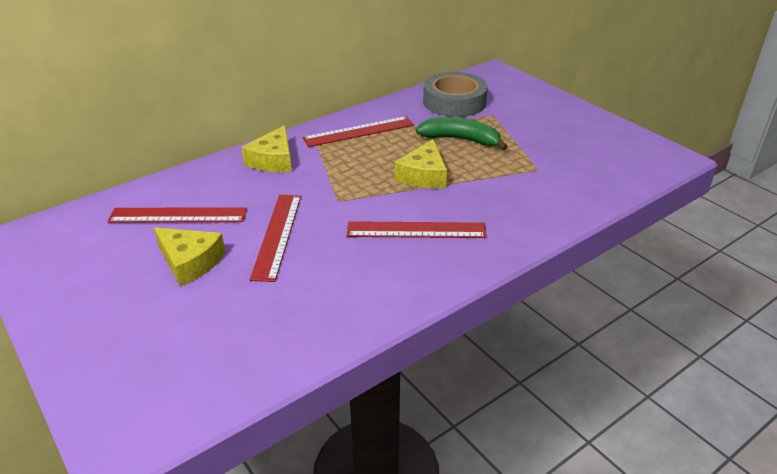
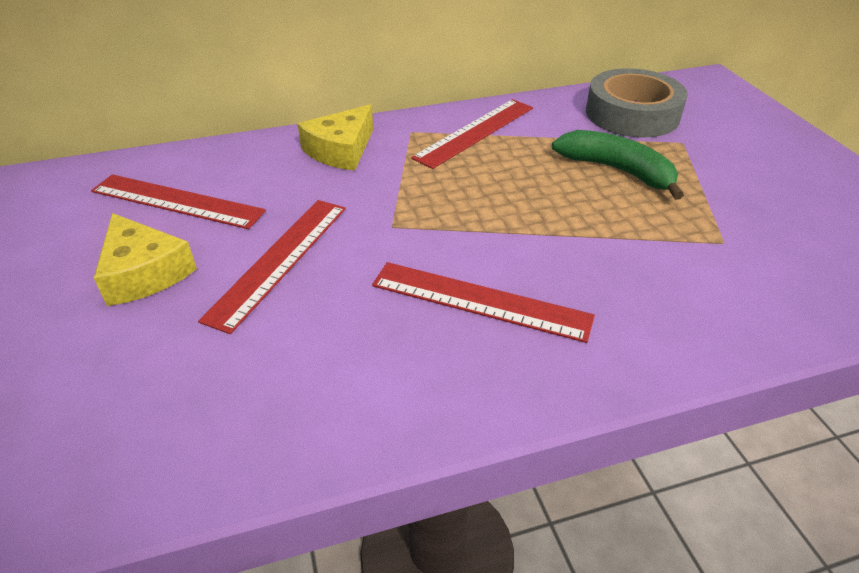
camera: 20 degrees right, 5 degrees up
red ruler [302,116,414,147] -> red ruler turned 45 degrees counterclockwise [411,99,533,169]
yellow cheese [395,139,447,188] -> none

